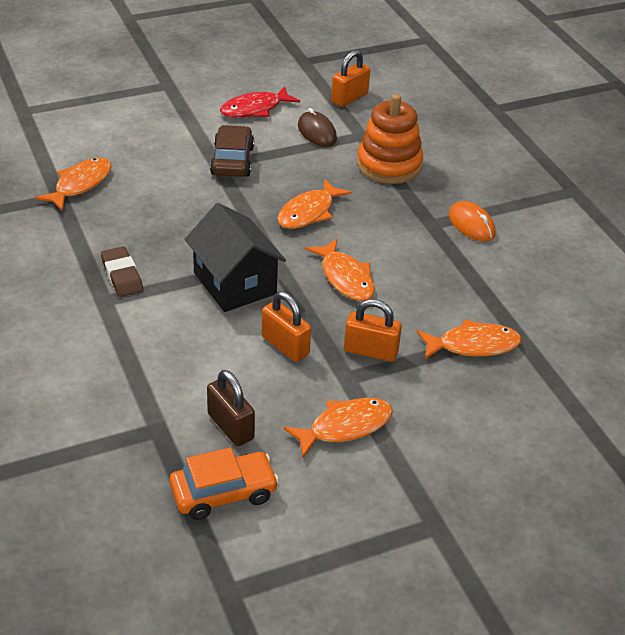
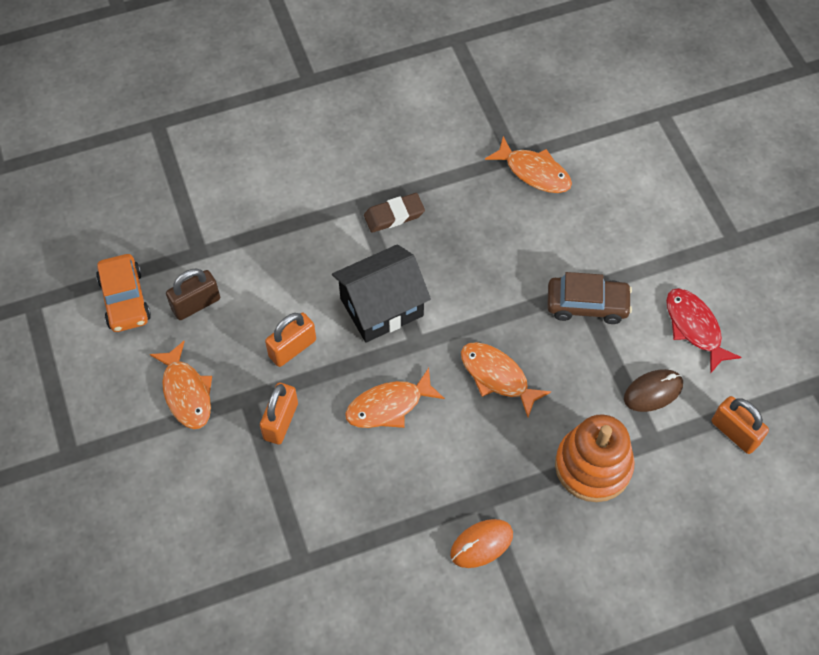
camera: 95 degrees right, 20 degrees up
orange fish [417,319,521,359] -> none

